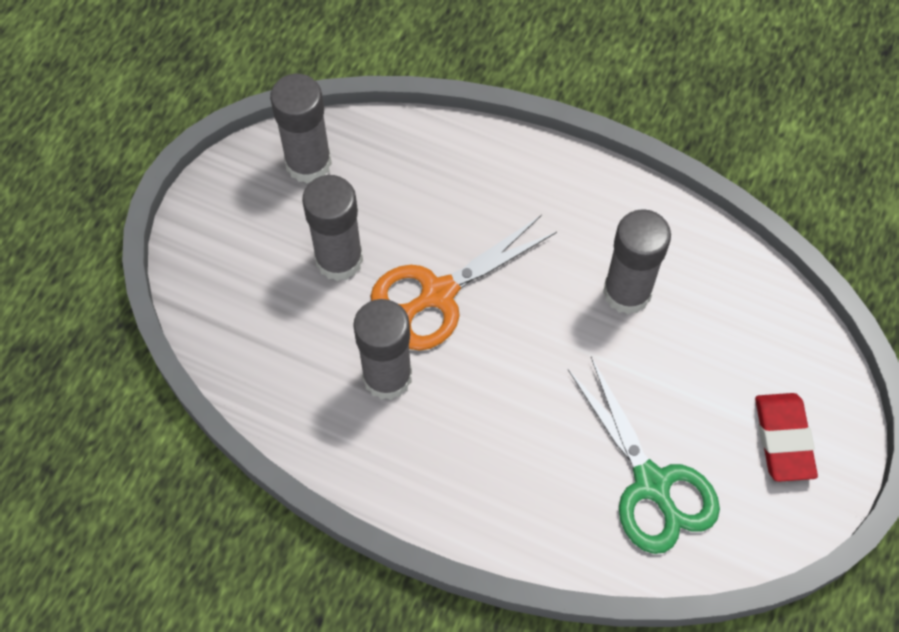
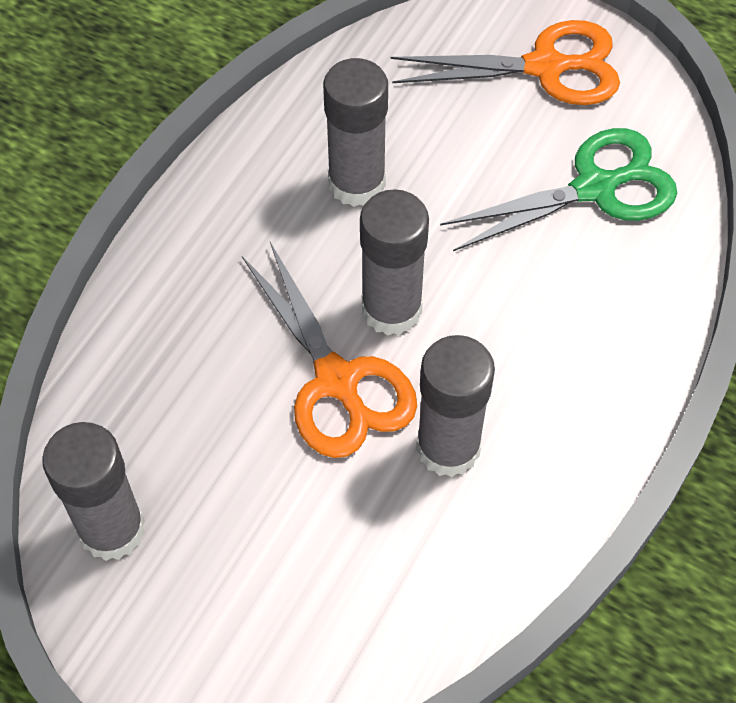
camera: 85 degrees left, 5 degrees down
grey glue stick [302,175,363,281] -> grey glue stick moved to [360,189,429,336]
red eraser [755,393,818,482] -> orange scissors [391,20,620,105]

